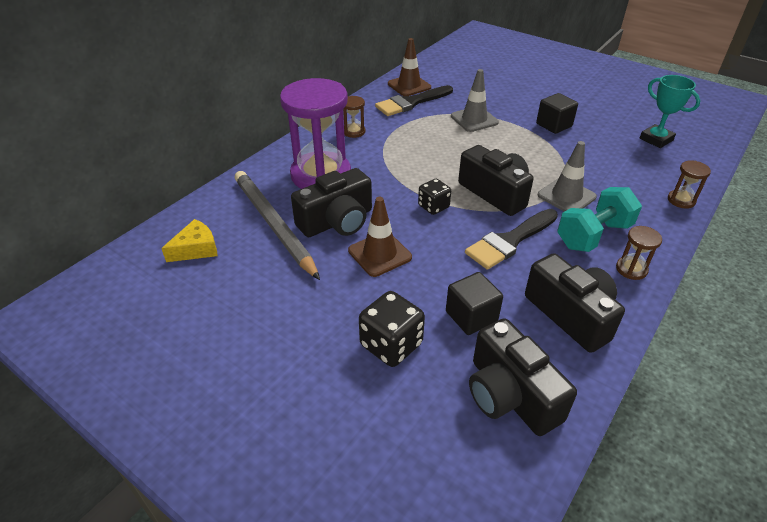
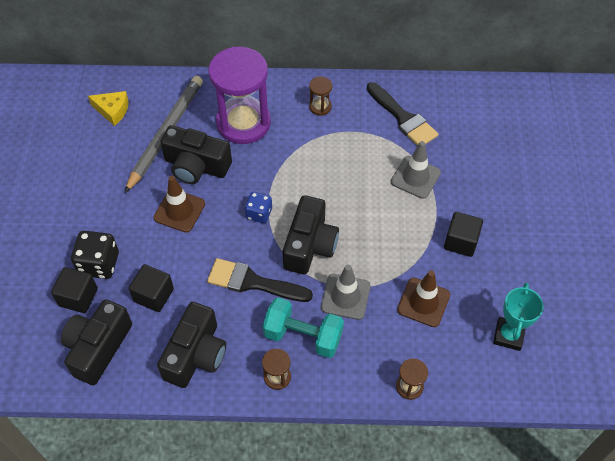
camera: 55 degrees right, 15 degrees up
black brush [375,85,453,116] -> black brush turned 150 degrees counterclockwise [367,82,438,146]
brown traffic cone [388,38,431,96] -> brown traffic cone moved to [397,270,450,327]
black dice [418,179,451,215] -> blue dice [245,192,272,223]
none -> black cube [51,267,98,313]

